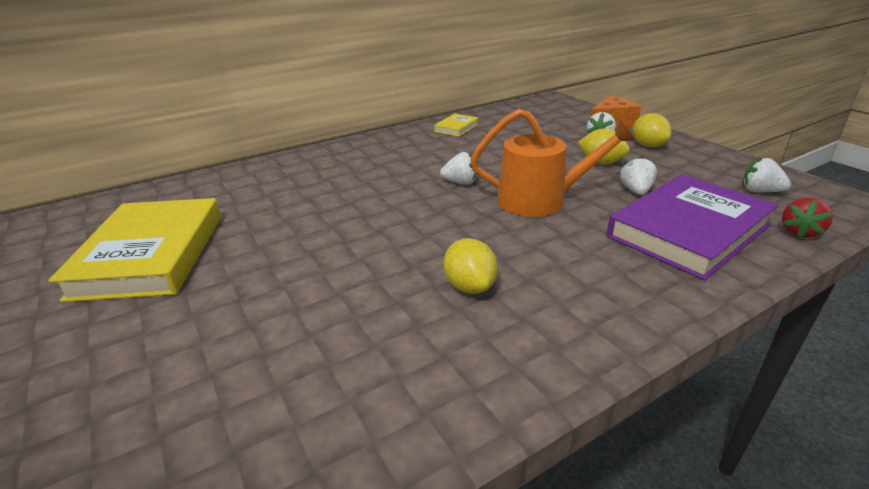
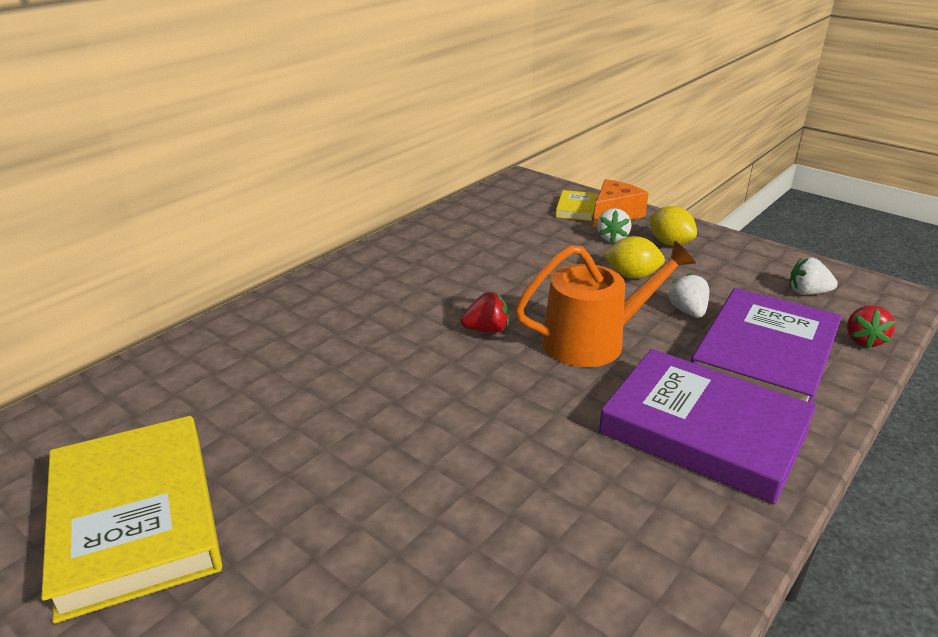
camera: 20 degrees left, 0 degrees up
yellow book [434,113,479,137] -> yellow book moved to [555,190,597,221]
white strawberry [440,152,478,185] -> red strawberry [461,292,509,333]
yellow lemon [444,238,498,294] -> none
none -> purple book [599,349,817,504]

